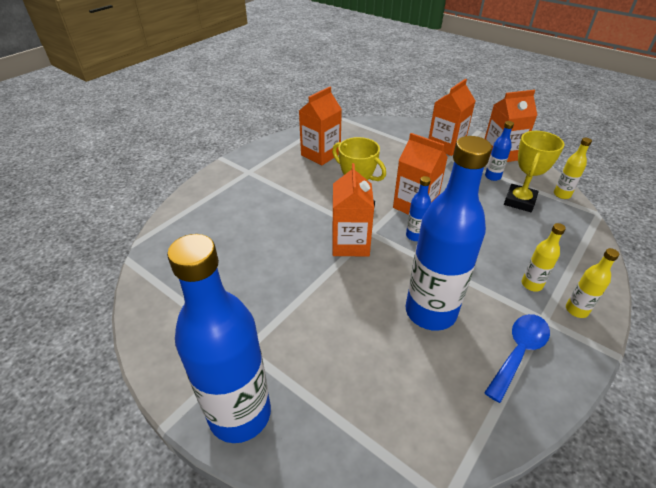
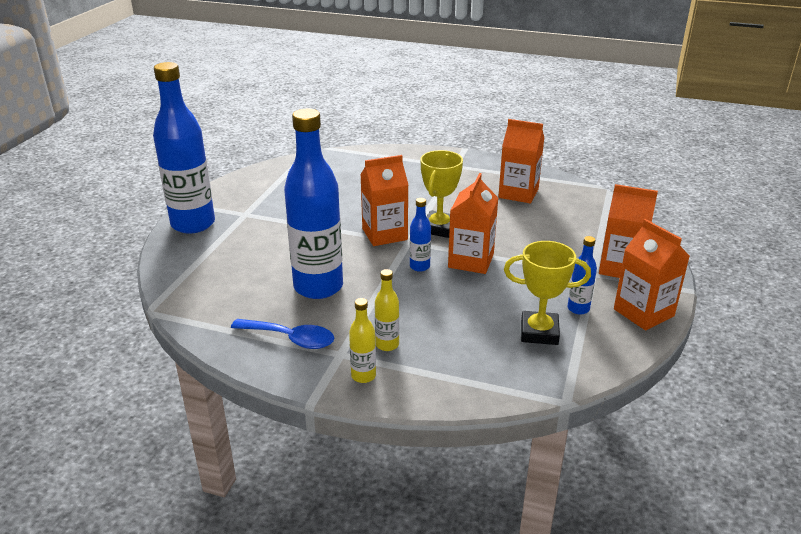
camera: 70 degrees right, 10 degrees down
yellow bottle [554,138,592,199] -> none

